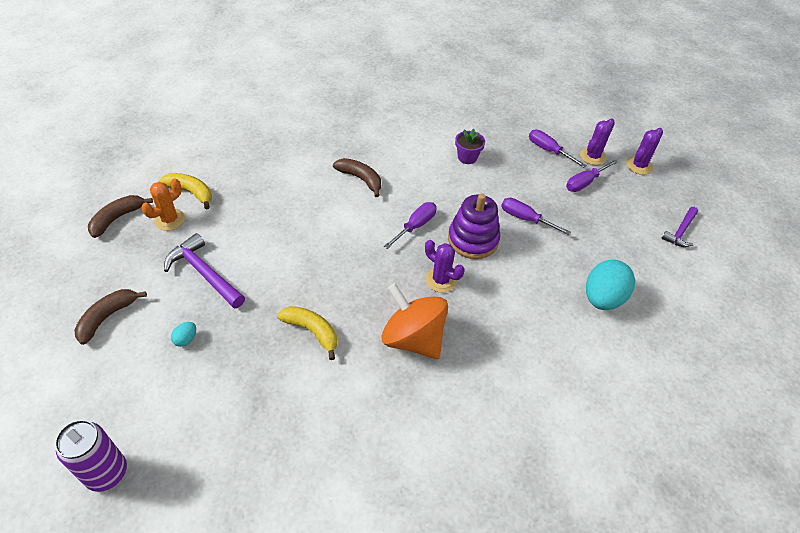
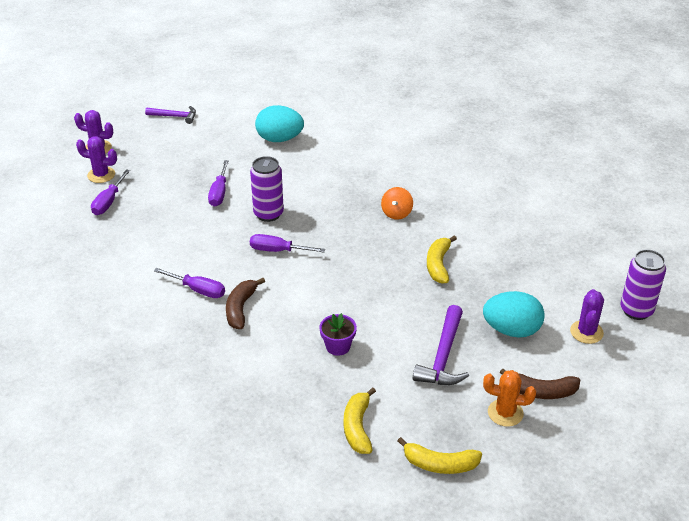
camera: 115 degrees left, 10 degrees down
brown banana [88,195,153,238] -> yellow banana [398,437,482,474]
orange cactus [142,178,185,231] -> orange cactus moved to [483,370,536,427]
turquoise egg [171,322,196,347] -> turquoise egg [483,291,545,338], size x2.33
orange spinning top [382,283,448,359] -> orange spinning top [381,187,413,220], size x0.51
purple cactus [425,240,465,293] -> purple cactus moved to [570,289,604,344]
purple stacking toy [448,193,500,259] -> purple can [250,156,284,222]
purple flower pot [455,129,485,164] -> purple flower pot moved to [319,313,357,356]
purple screwdriver [566,160,618,192] -> purple screwdriver moved to [154,268,225,298]

